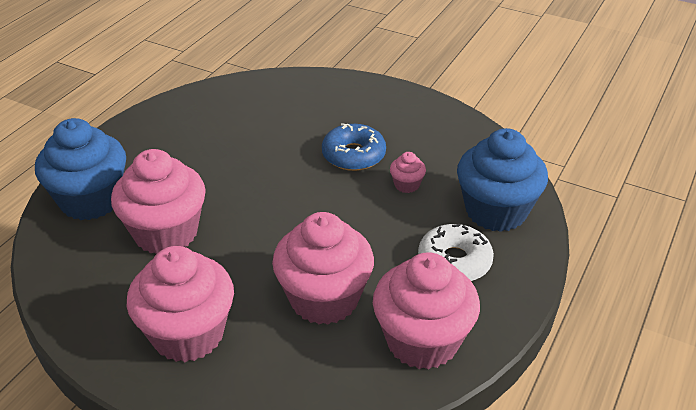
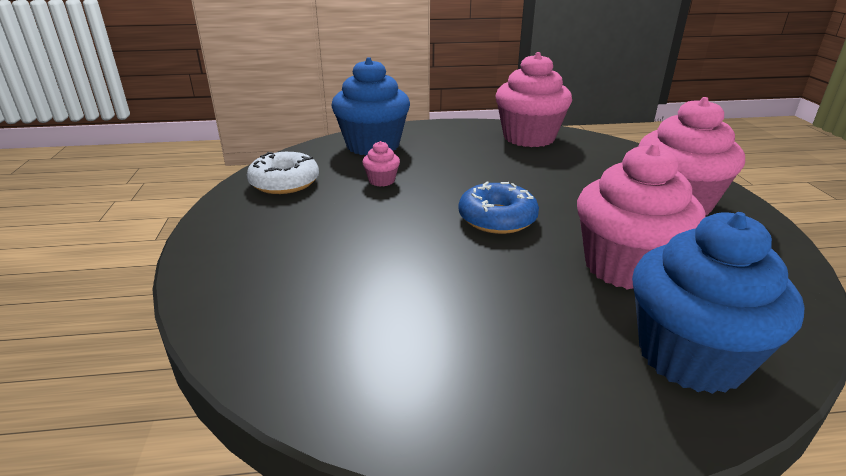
camera: 125 degrees left, 10 degrees down
pink cupcake [272,212,374,325] -> none
blue donut [322,123,386,171] -> blue donut moved to [459,182,539,234]
white donut [418,224,494,281] -> white donut moved to [247,152,319,194]

